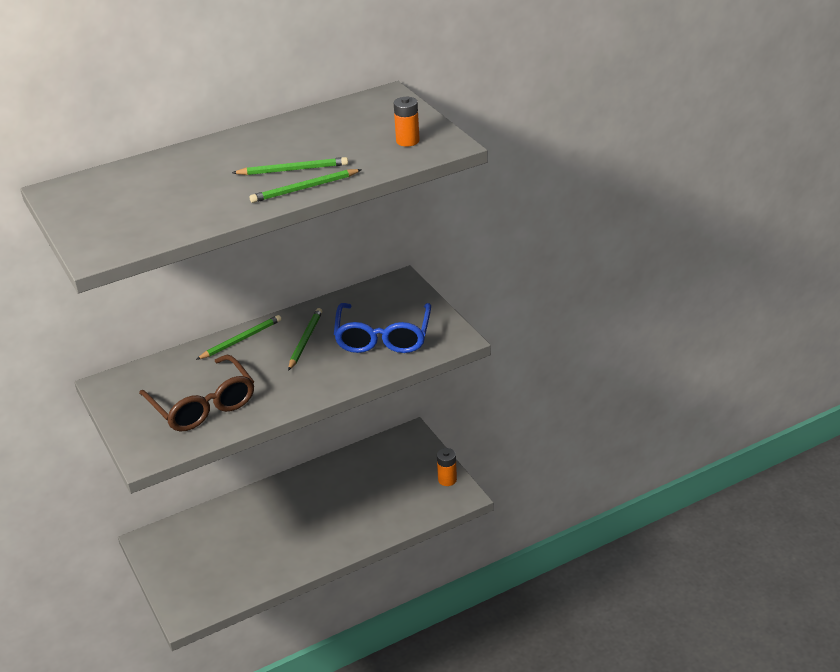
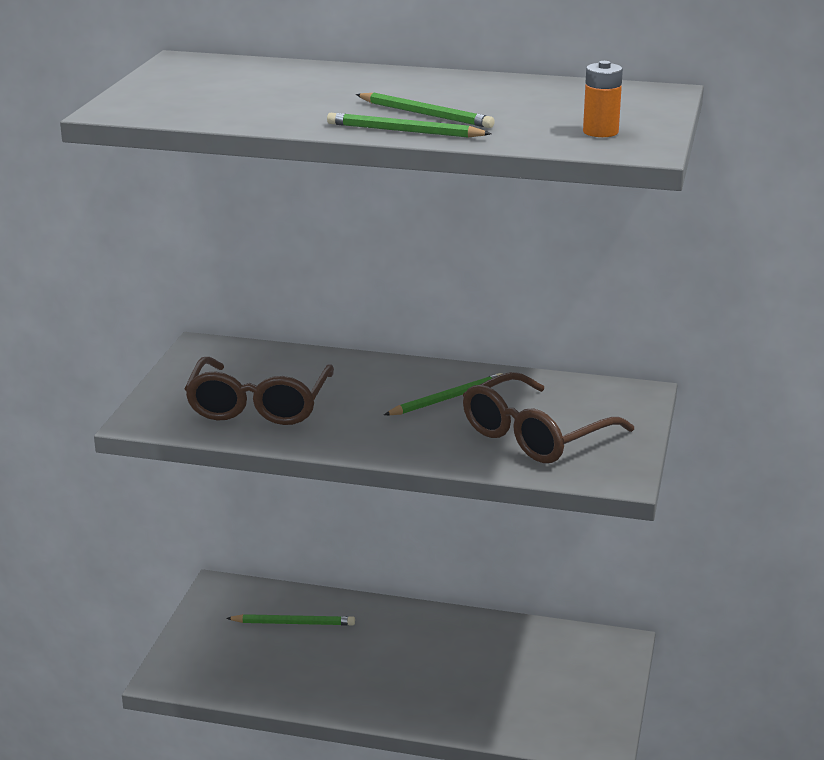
camera: 40 degrees right, 10 degrees down
green pencil [196,315,282,360] -> green pencil moved to [226,614,355,626]
blue glasses [334,303,431,353] -> brown glasses [463,372,634,463]
orange battery [437,448,457,486] -> none

